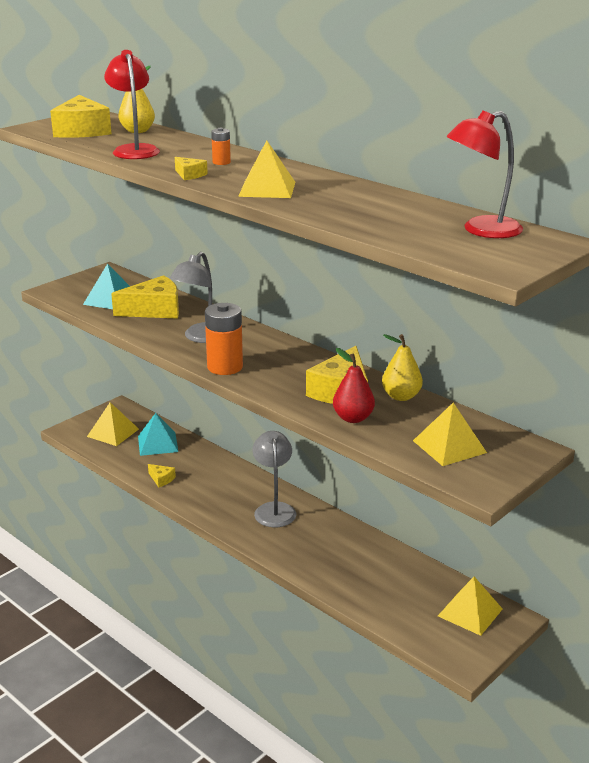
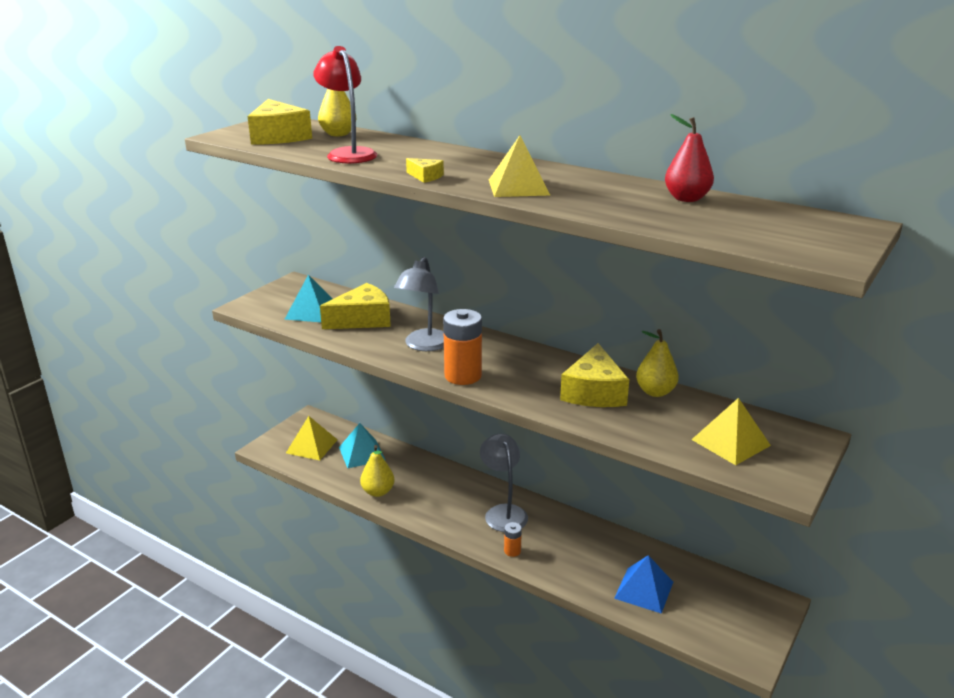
camera: 10 degrees left, 0 degrees up
yellow cheese [148,464,176,487] -> yellow pear [360,445,395,497]
orange battery [211,128,231,165] -> orange battery moved to [504,522,522,557]
red pear [333,348,375,423] -> red pear moved to [665,114,714,202]
yellow pyramid [438,577,502,636] -> none
red lamp [447,110,523,238] -> none
none -> blue pyramid [614,555,673,614]

